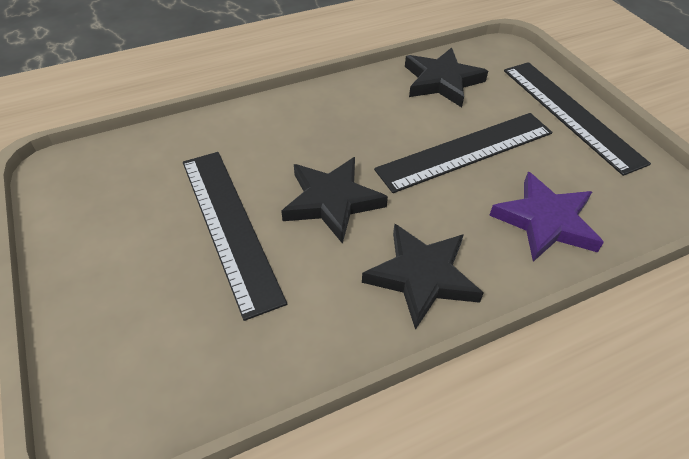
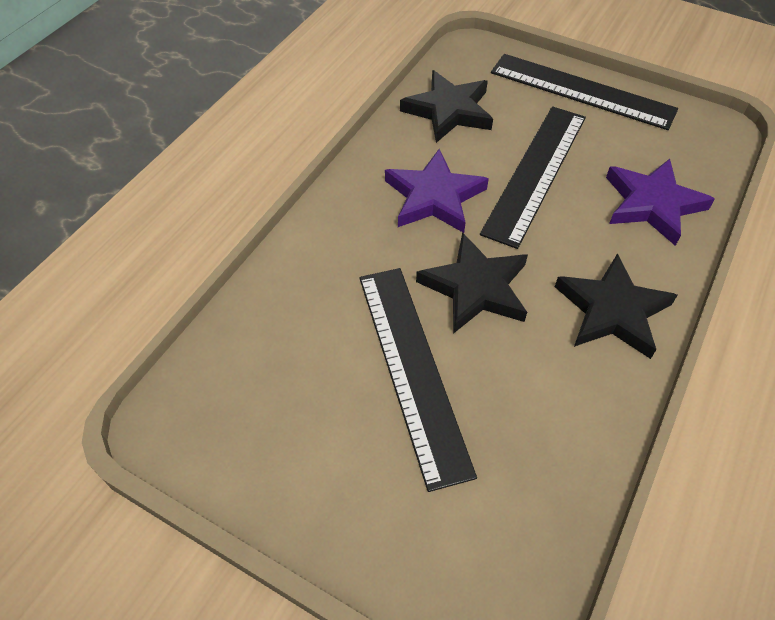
camera: 35 degrees left, 5 degrees up
black ruler [183,152,287,321] -> black ruler turned 45 degrees clockwise [359,268,477,492]
none -> purple star [385,149,489,233]

